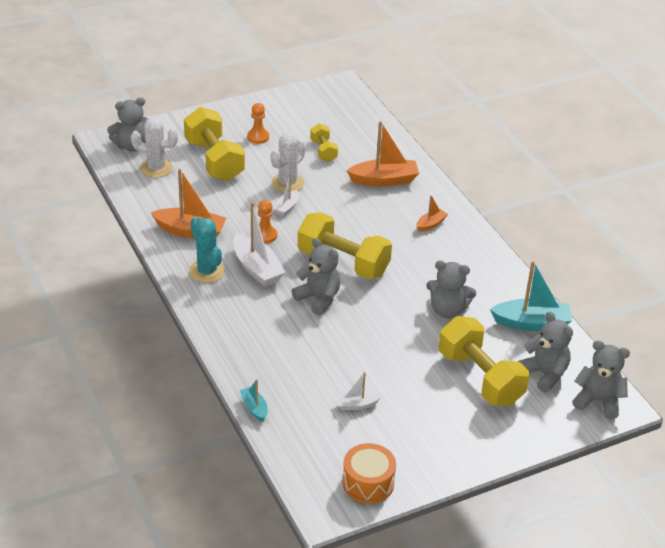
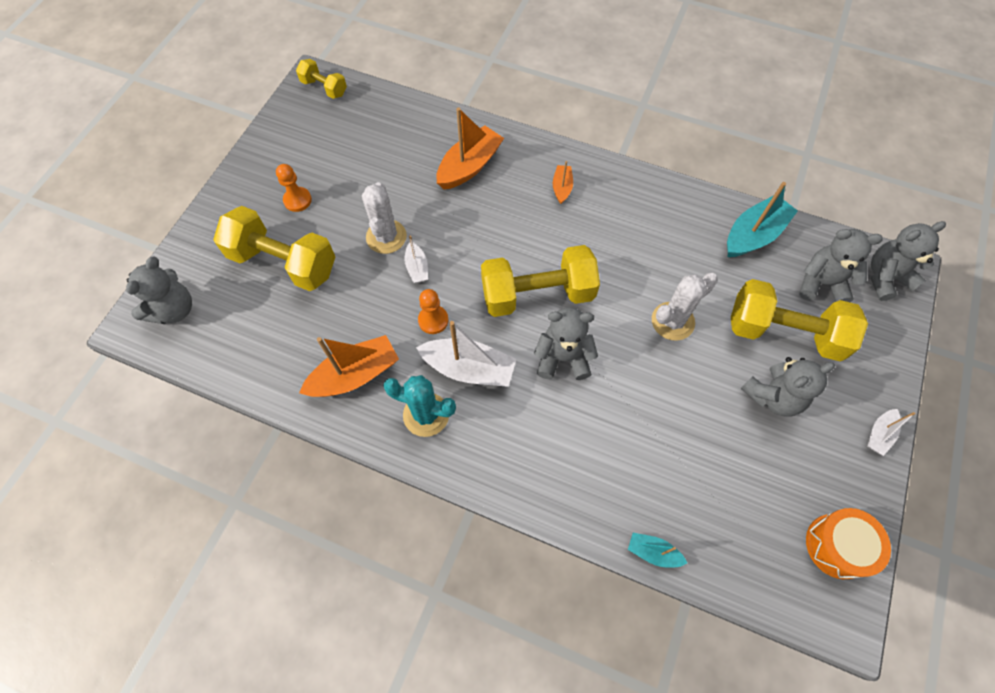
camera: 40 degrees left, 25 degrees up
white cactus [131,117,178,178] -> white cactus moved to [652,273,718,341]
yellow dumbbell [310,123,338,162] -> yellow dumbbell moved to [296,59,347,99]
white boat [336,372,381,410] -> white boat moved to [867,409,915,456]
grey teddy bear [426,260,476,318] -> grey teddy bear moved to [741,357,835,417]

